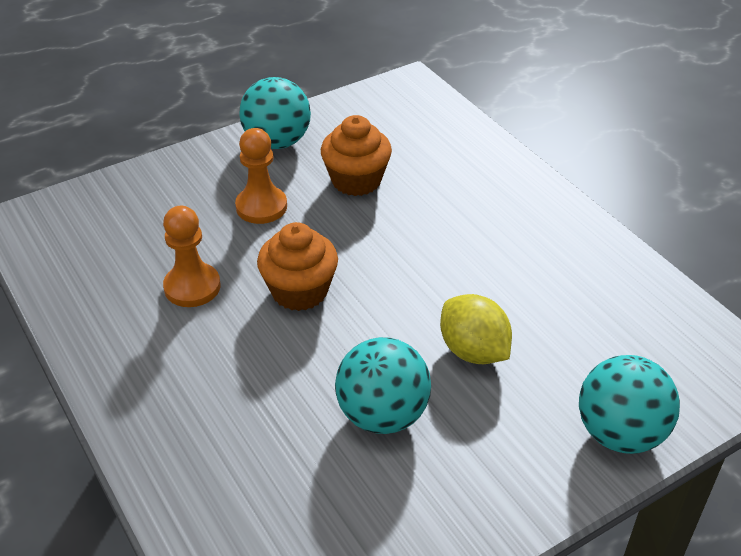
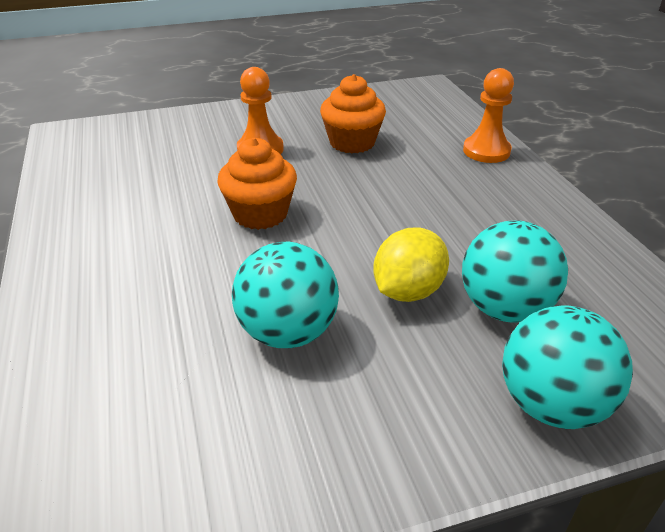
camera: 15 degrees right, 5 degrees down
orange pawn [163,206,221,307] -> orange pawn moved to [463,68,514,163]
turquoise ball [239,77,311,149] -> turquoise ball moved to [462,221,568,323]
yellow lemon [440,294,512,364] -> yellow lemon turned 60 degrees clockwise [373,228,449,302]

